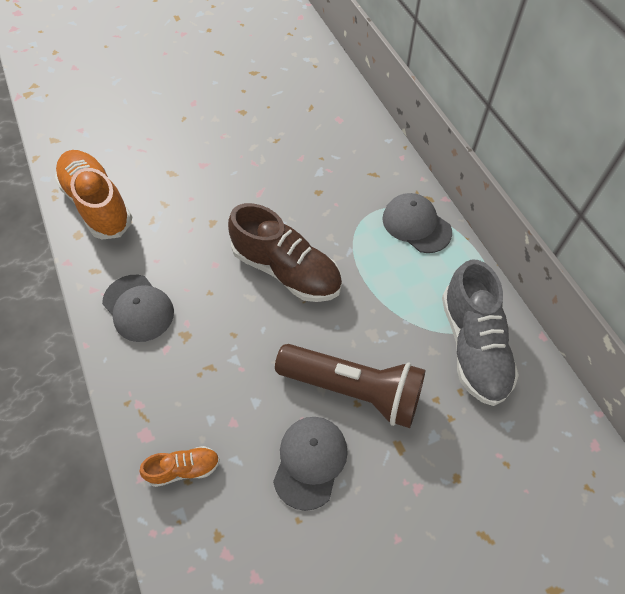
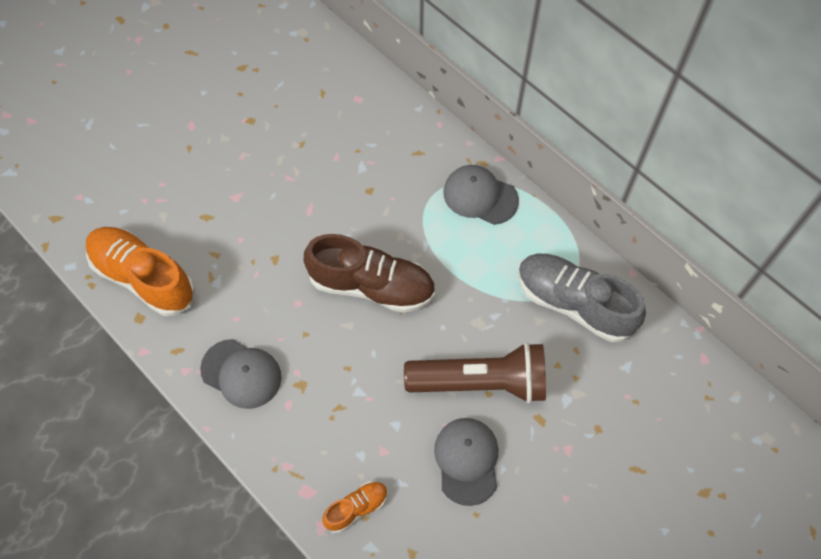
camera: 20 degrees left, 5 degrees up
grey shoe [442,259,519,406] -> grey shoe turned 150 degrees clockwise [518,254,646,342]

